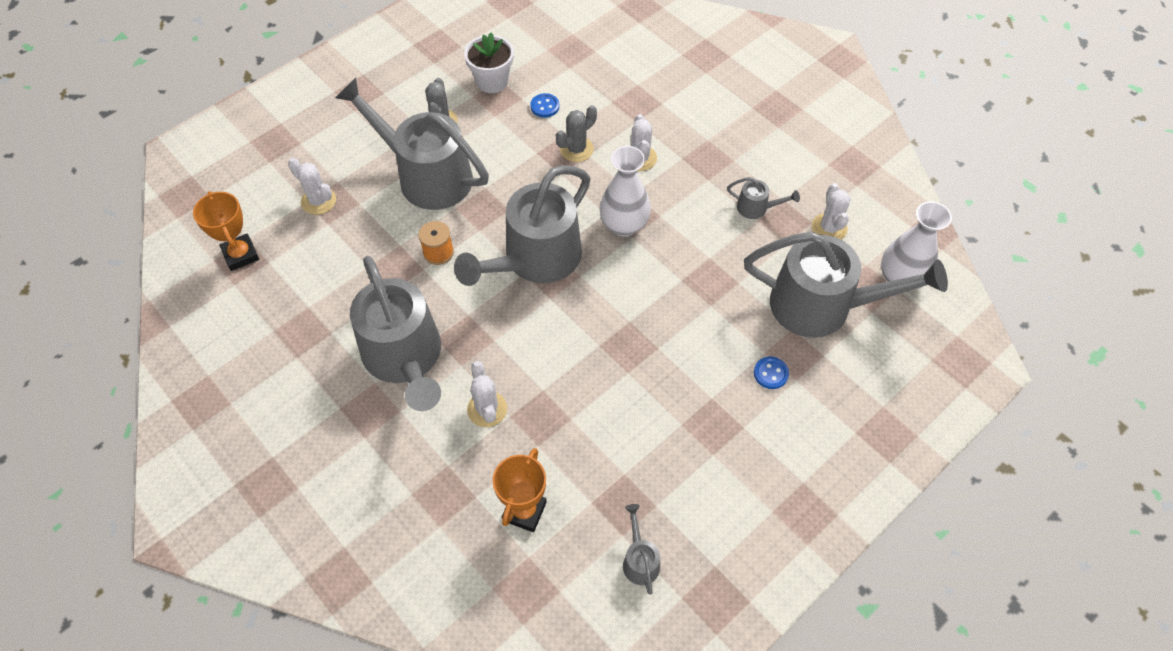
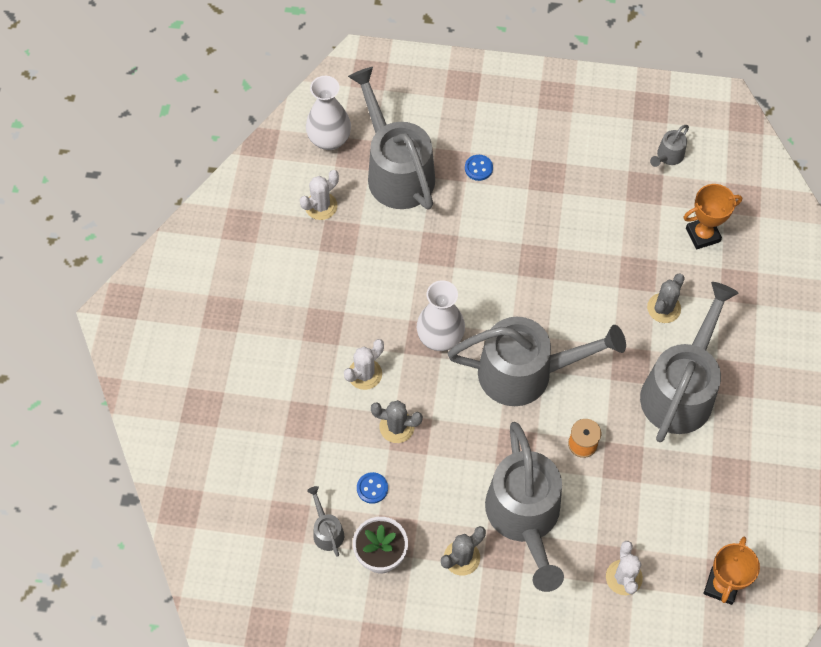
camera: 130 degrees left, 5 degrees up
white cactus [467,361,507,427] -> grey cactus [647,274,685,323]
grey watering can [727,177,800,219] -> grey watering can moved to [307,486,344,557]

